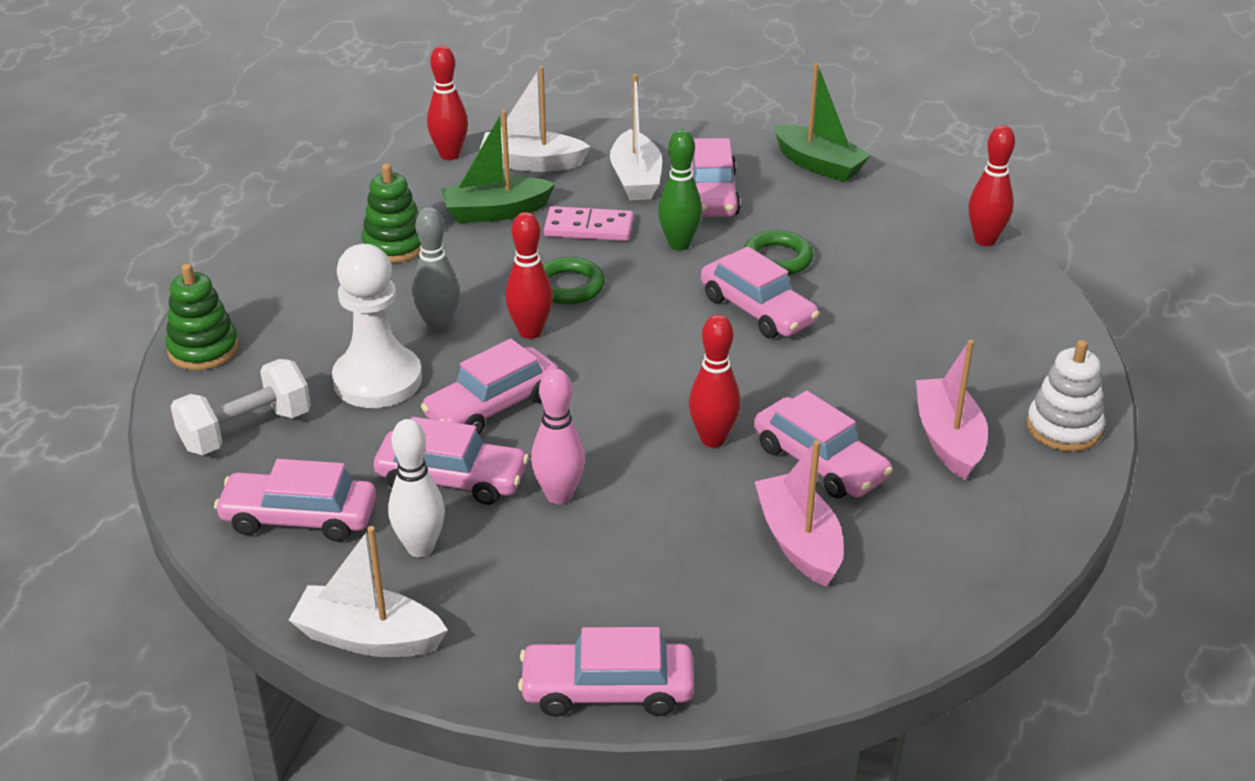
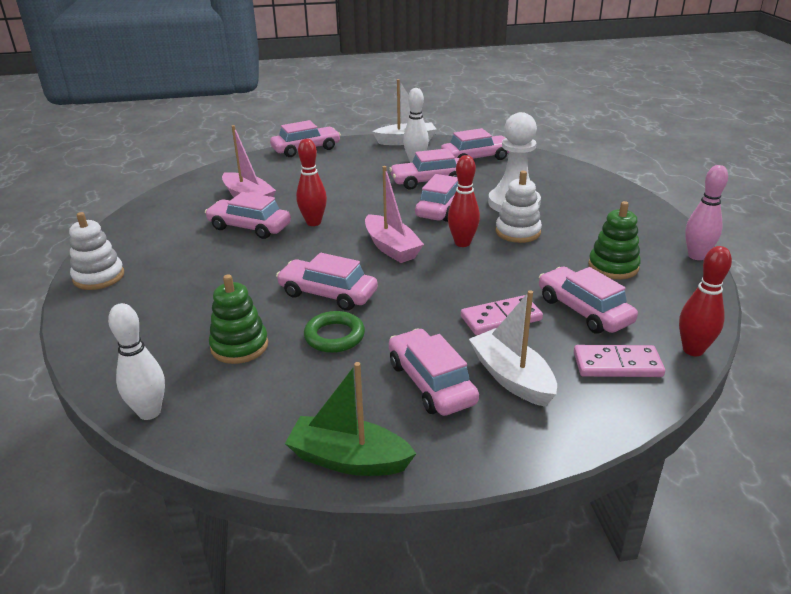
camera: 155 degrees right, 5 degrees down
green stacking toy [165,263,239,370] -> green stacking toy moved to [209,274,268,364]
white dumbbell [170,359,311,455] -> none
grey bowling pin [412,207,460,333] -> white stacking toy [495,171,542,243]
green boat [441,110,556,223] -> pink car [539,267,638,334]
white boat [480,66,590,172] -> pink domino [574,345,665,377]
pink bowling pin [531,368,585,504] -> pink bowling pin moved to [685,165,728,260]
green ring [543,257,605,305] -> none
green bowling pin [658,129,702,250] -> none
pink boat [916,340,988,480] -> pink boat moved to [365,166,424,263]
red bowling pin [968,125,1015,246] -> white bowling pin [108,303,165,420]

